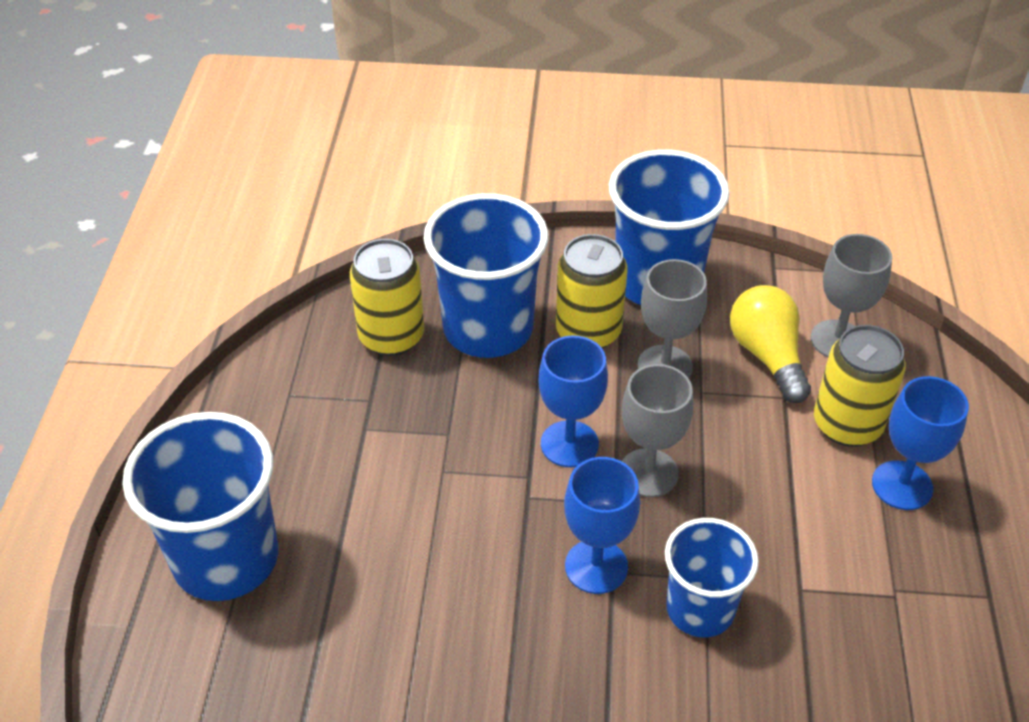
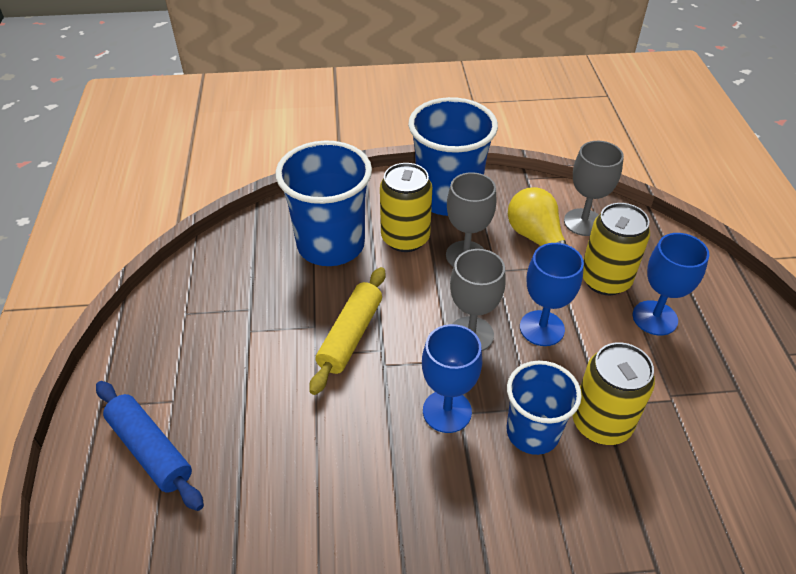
camera: 10 degrees left, 0 degrees up
blue cup [122,412,278,601] -> blue rolling pin [96,381,204,511]
yellow can [350,239,424,356] -> yellow can moved to [573,342,655,445]
blue goblet [538,336,608,467] -> blue goblet moved to [520,243,584,346]
none -> yellow rolling pin [309,267,385,395]

